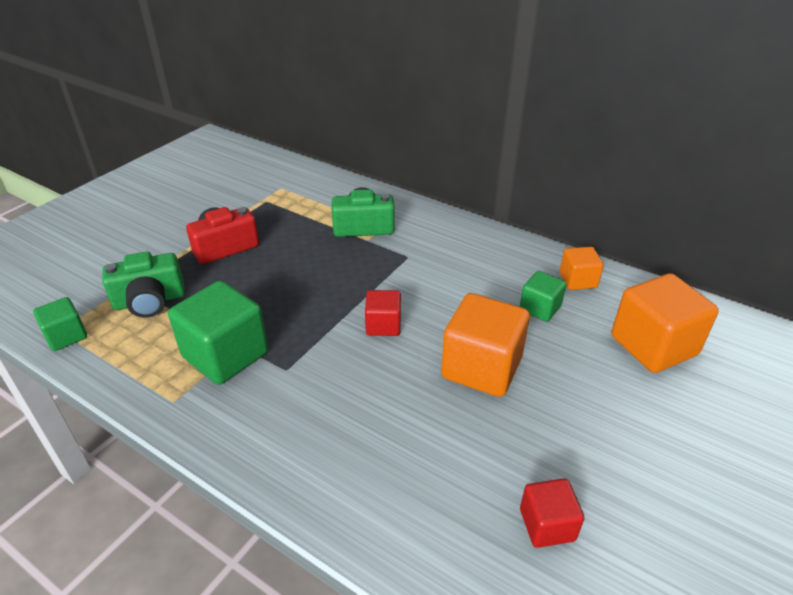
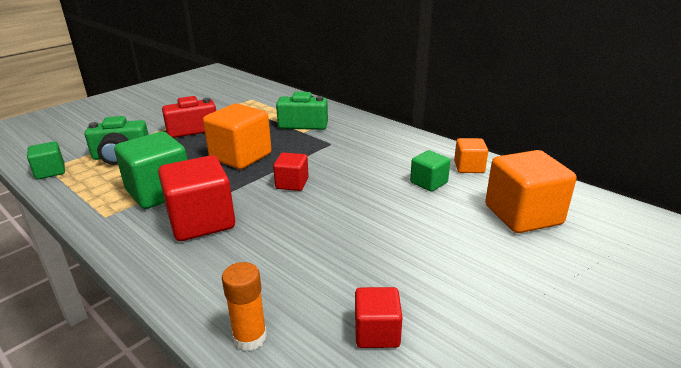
camera: 10 degrees right, 10 degrees down
orange cube [441,293,530,397] -> orange cube moved to [203,103,272,169]
none -> red cube [158,155,235,241]
none -> orange glue stick [222,262,267,351]

